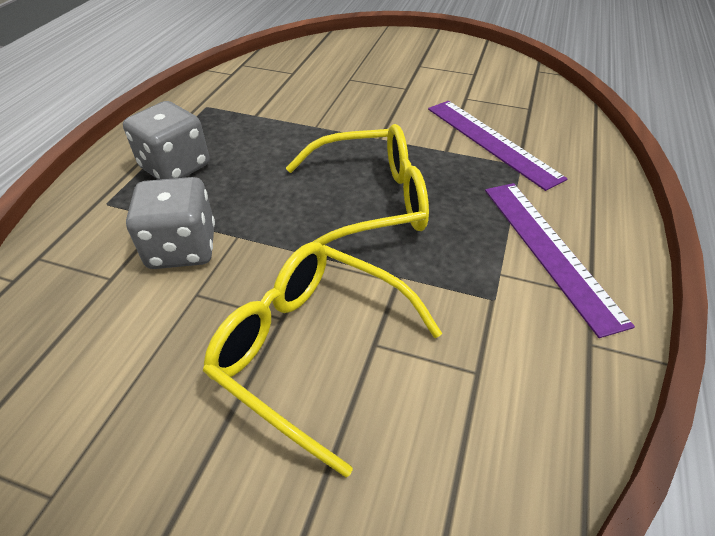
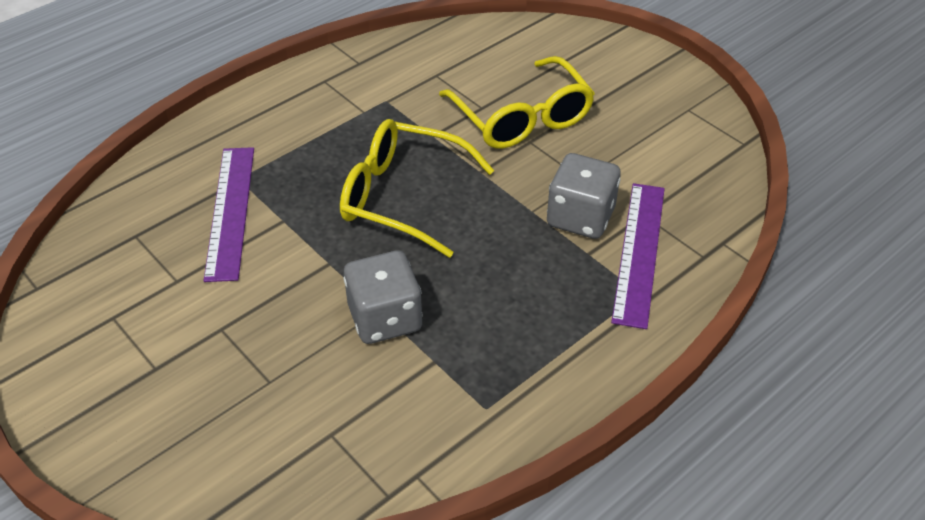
camera: 150 degrees left, 0 degrees up
grey dice [123,101,210,180] -> grey dice moved to [344,250,422,344]
purple ruler [485,183,635,338] -> purple ruler moved to [611,183,665,329]

